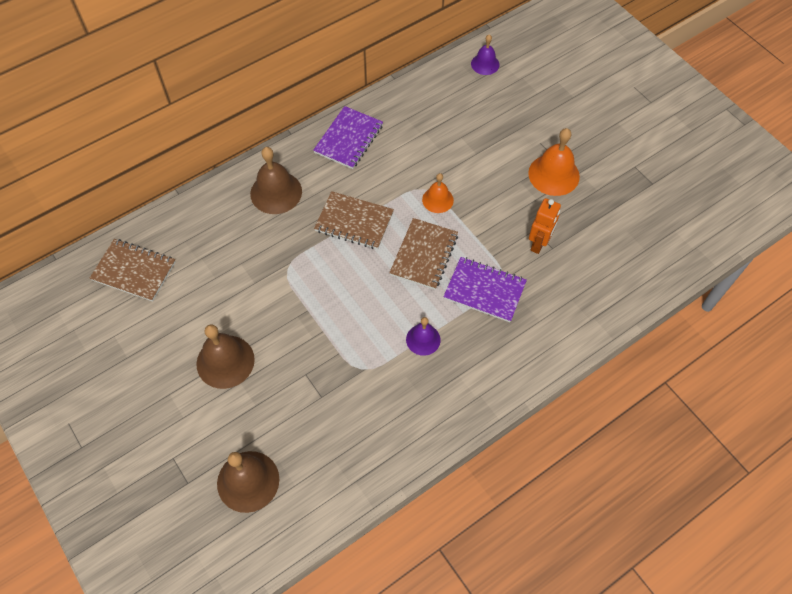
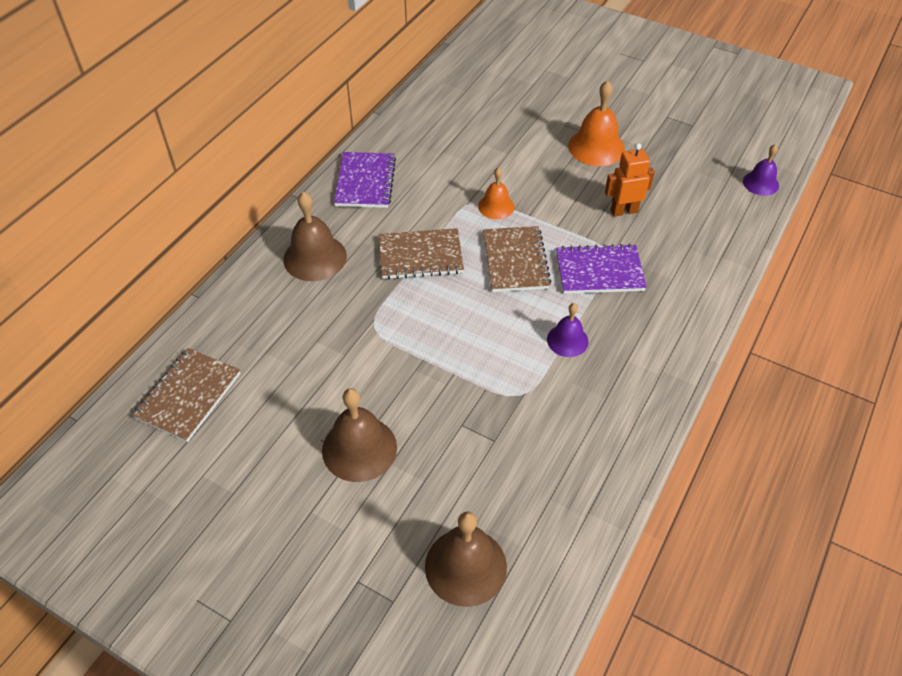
camera: 25 degrees left, 10 degrees down
brown notebook [90,239,176,302] -> brown notebook turned 60 degrees counterclockwise [132,348,240,442]
purple bell [471,34,499,75] -> purple bell moved to [743,144,779,196]
orange robot [529,198,561,254] -> orange robot turned 105 degrees counterclockwise [605,143,655,217]

